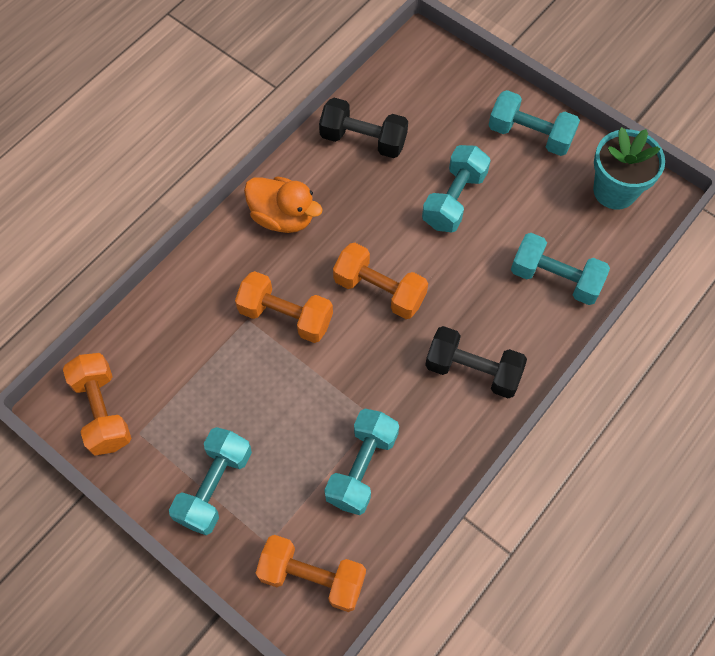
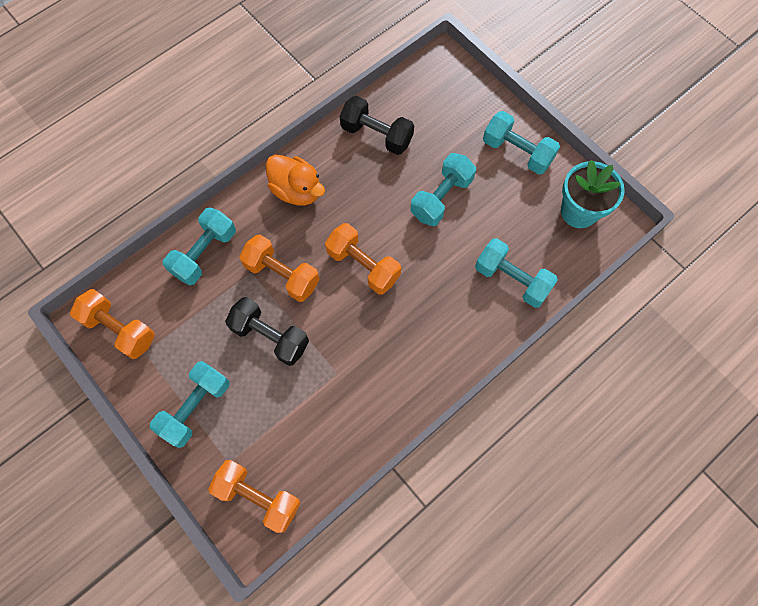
camera: 10 degrees right, 5 degrees up
orange dumbbell [63,353,131,456] -> orange dumbbell turned 45 degrees counterclockwise [70,289,155,359]
turquoise dumbbell [324,409,399,515] -> turquoise dumbbell moved to [163,207,236,285]
black dumbbell [425,326,527,398] -> black dumbbell moved to [225,297,309,366]

